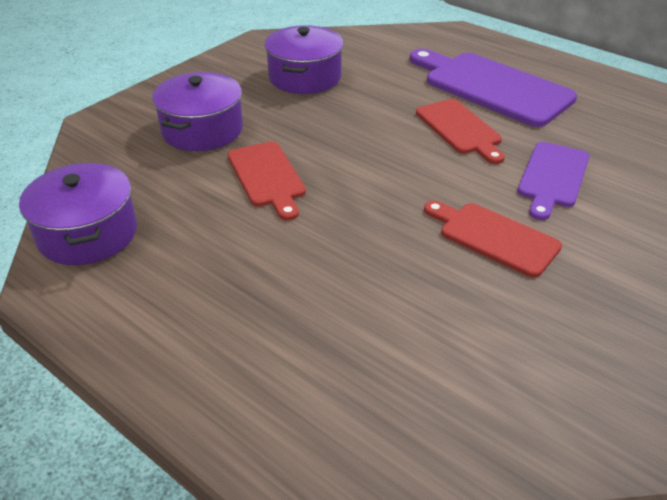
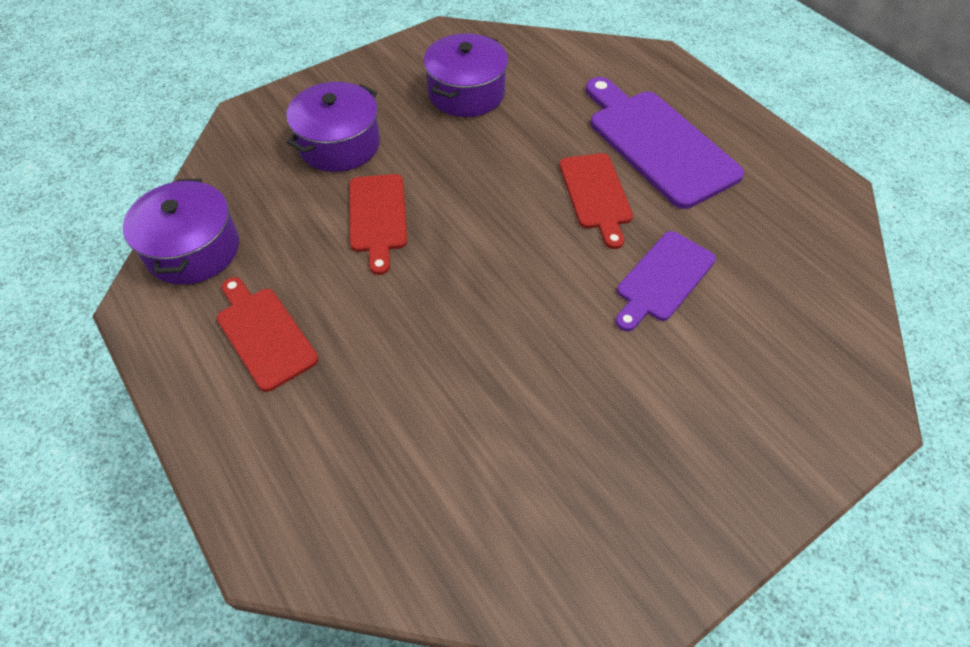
camera: 15 degrees right, 15 degrees up
red cutting board [424,201,562,278] -> red cutting board moved to [217,277,318,392]

